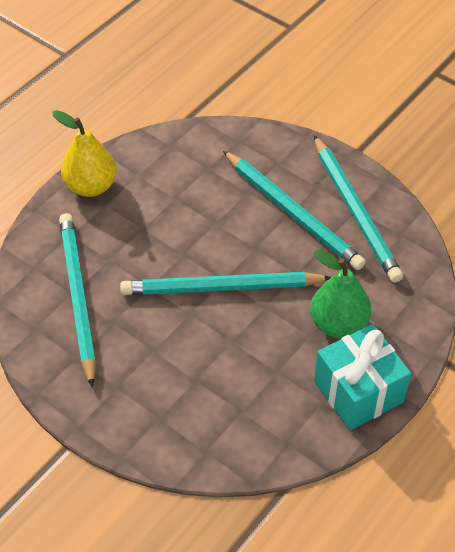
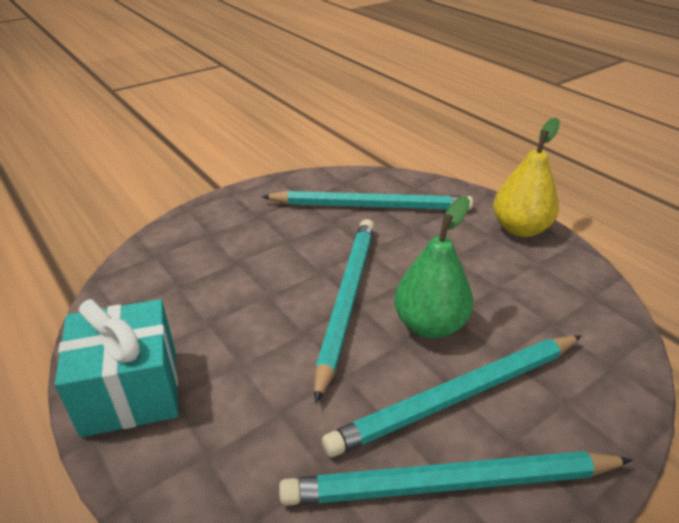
camera: 105 degrees right, 15 degrees down
green pear [310,249,371,338] -> green pear moved to [394,196,473,338]

